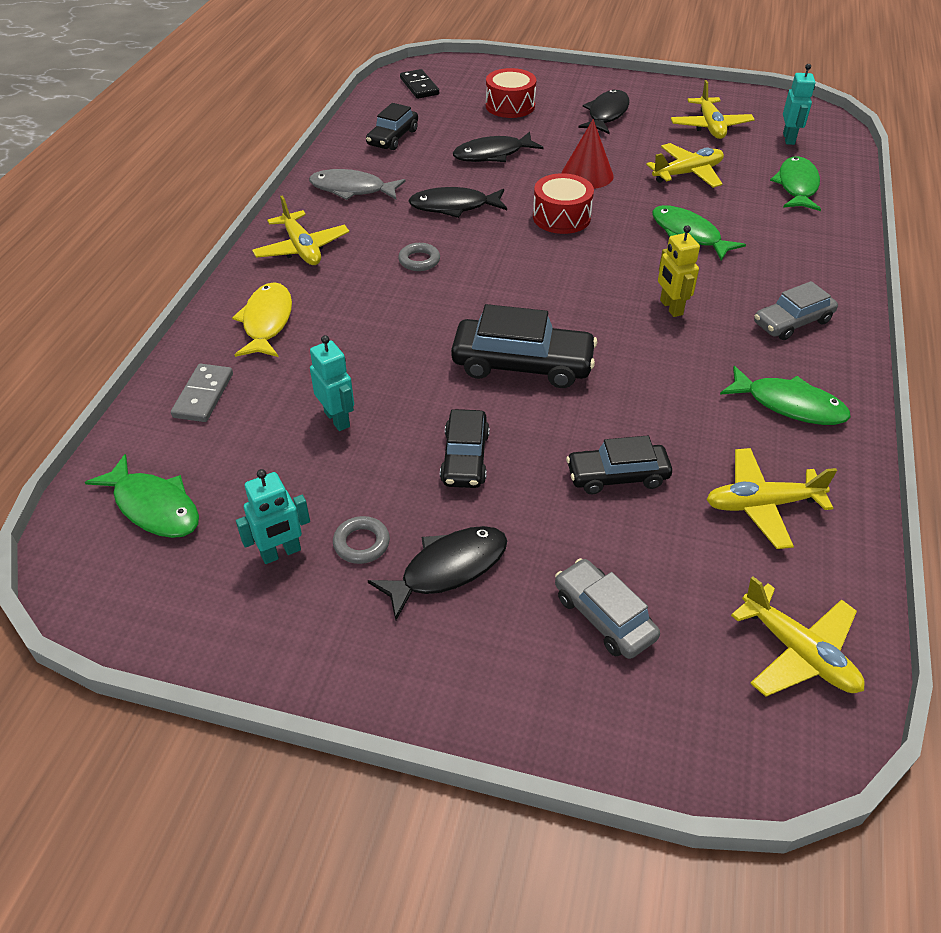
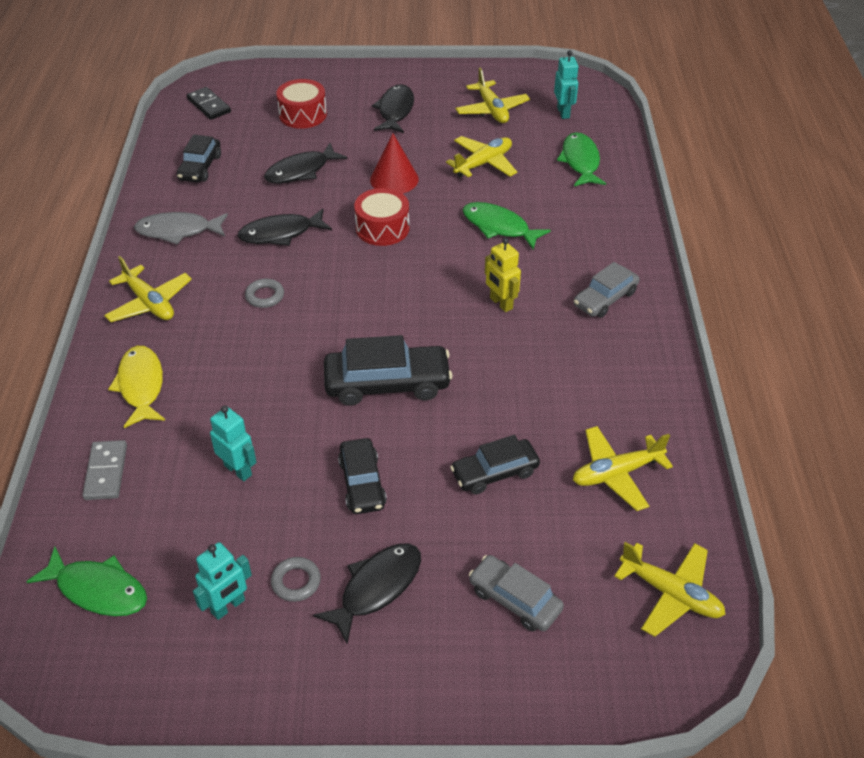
camera: 15 degrees left, 0 degrees up
green fish [720,366,851,425] -> none

